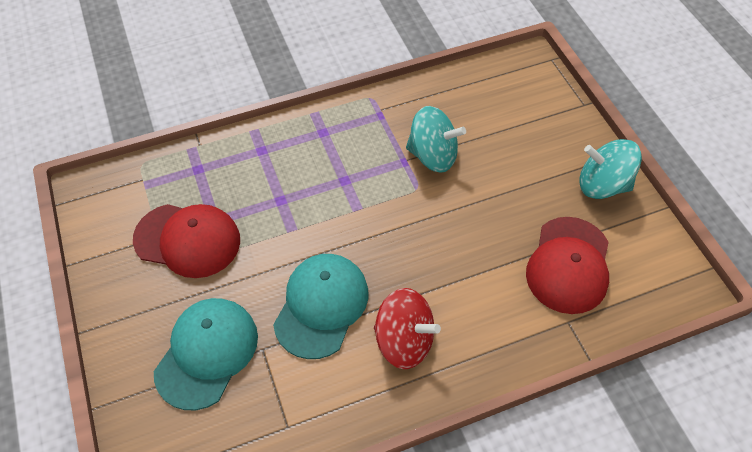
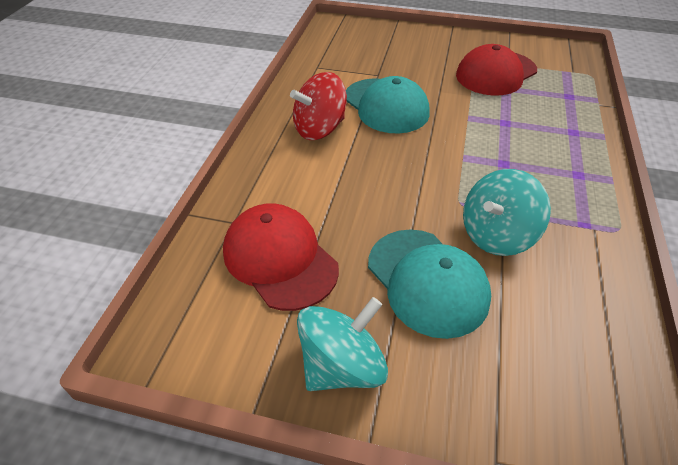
camera: 125 degrees right, 10 degrees down
turquoise cap [154,298,258,410] -> turquoise cap moved to [368,230,491,339]

